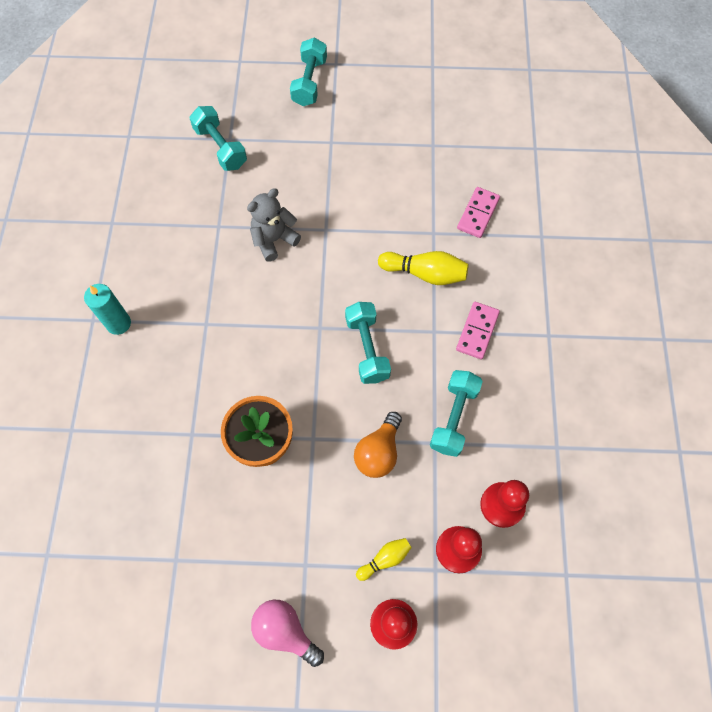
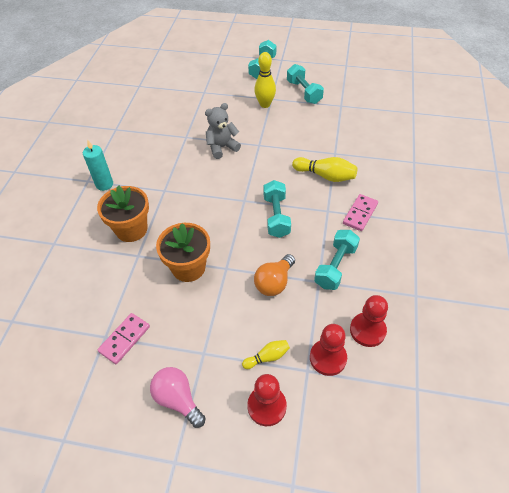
camera: 10 degrees right, 15 degrees down
turquoise dumbbell [190,106,247,171] -> turquoise dumbbell moved to [287,64,324,104]
pink domino [457,187,500,238] -> pink domino moved to [98,313,150,364]
none -> orange flower pot [97,185,149,242]
none -> yellow bowling pin [254,52,276,108]

